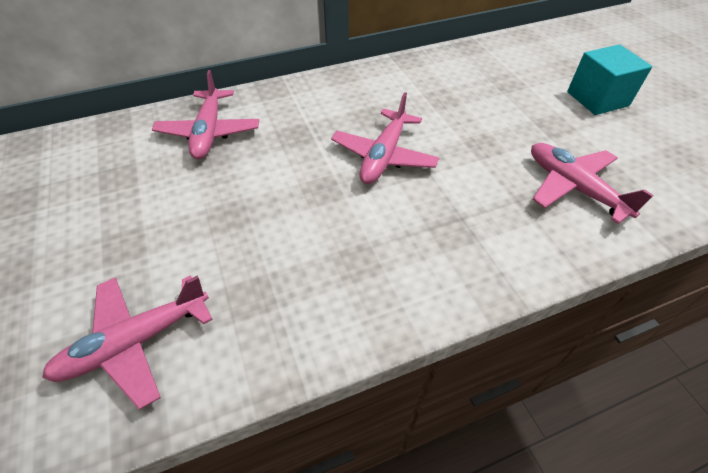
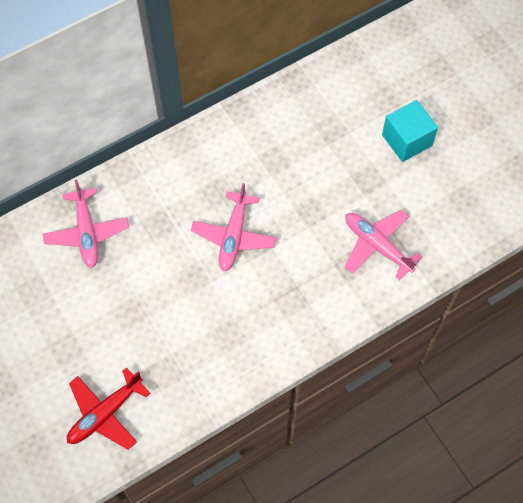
camera: 10 degrees left, 15 degrees up
pink plane [42,275,213,410] -> red plane [67,367,150,450]

